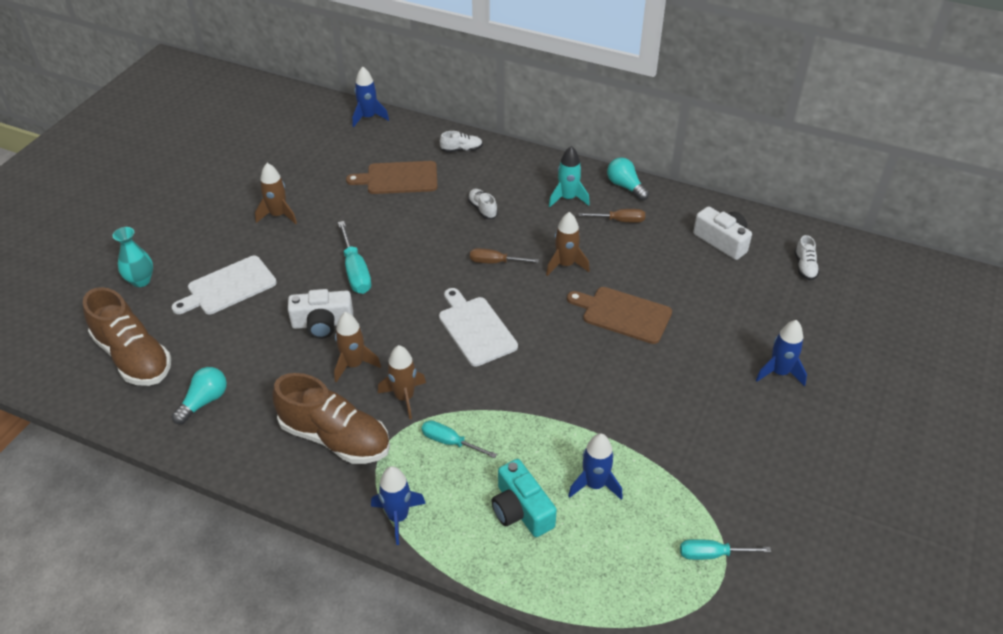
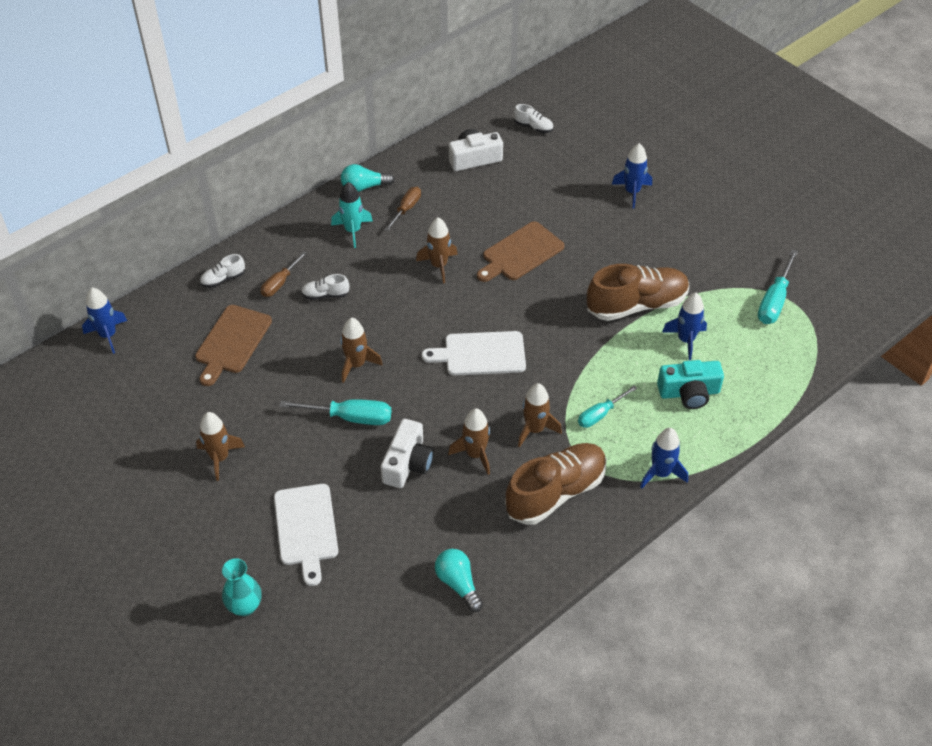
camera: 65 degrees left, 5 degrees up
brown shoe [83,287,171,386] -> brown shoe moved to [587,264,689,321]
white shoe [440,131,483,152] -> white shoe turned 135 degrees counterclockwise [200,254,245,288]
brown screwdriver [470,248,539,264] -> brown screwdriver moved to [261,251,307,297]
turquoise screwdriver [680,539,771,560] -> turquoise screwdriver [758,249,798,324], size x1.51
none -> brown rocket [341,317,383,383]

